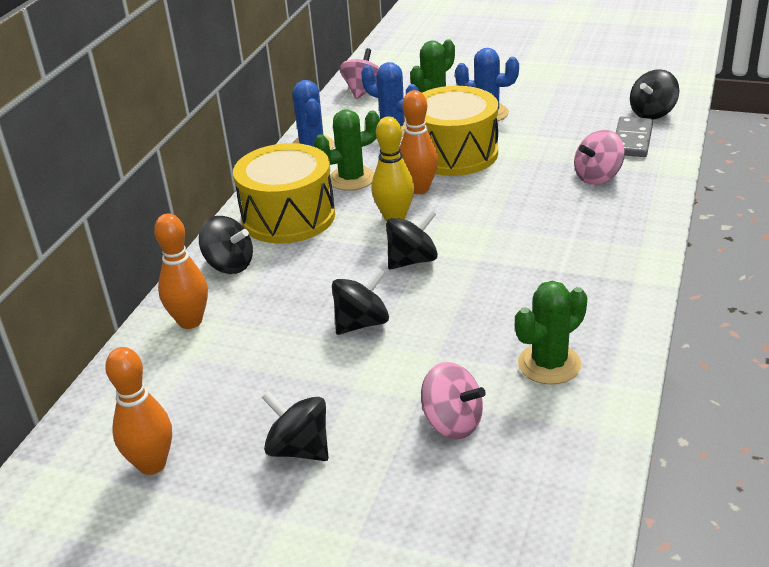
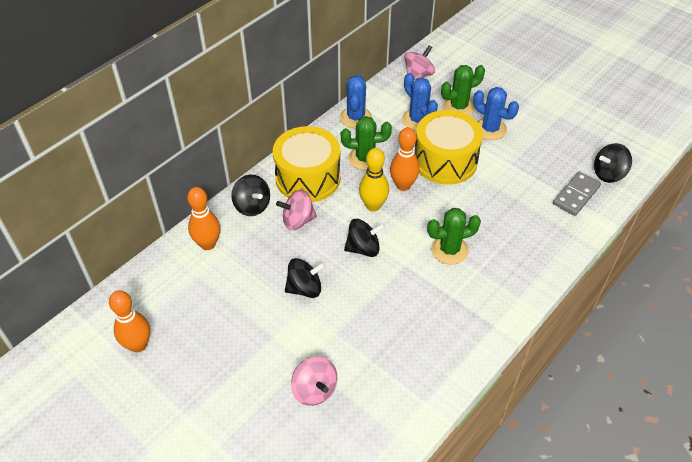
camera: 20 degrees right, 15 degrees up
black spinning top [261,391,329,461] -> none
green cactus [515,281,587,385] -> green cactus moved to [427,208,481,265]
pink spinning top [574,130,625,185] -> pink spinning top moved to [276,190,317,230]

